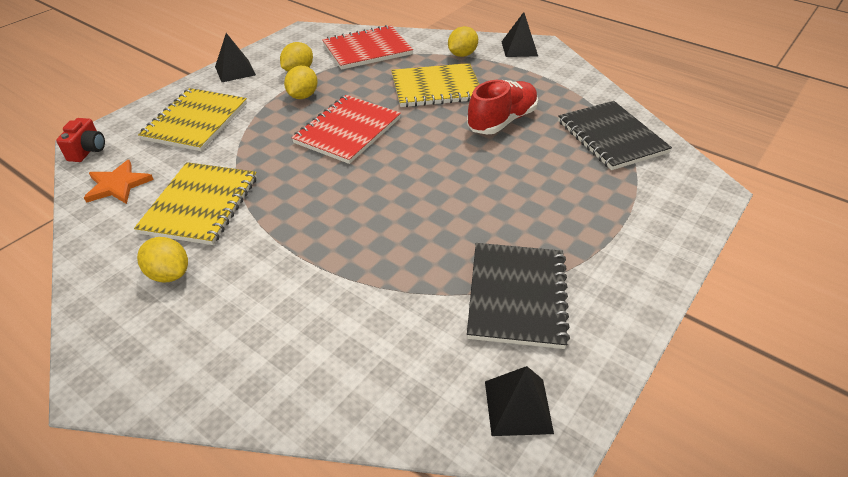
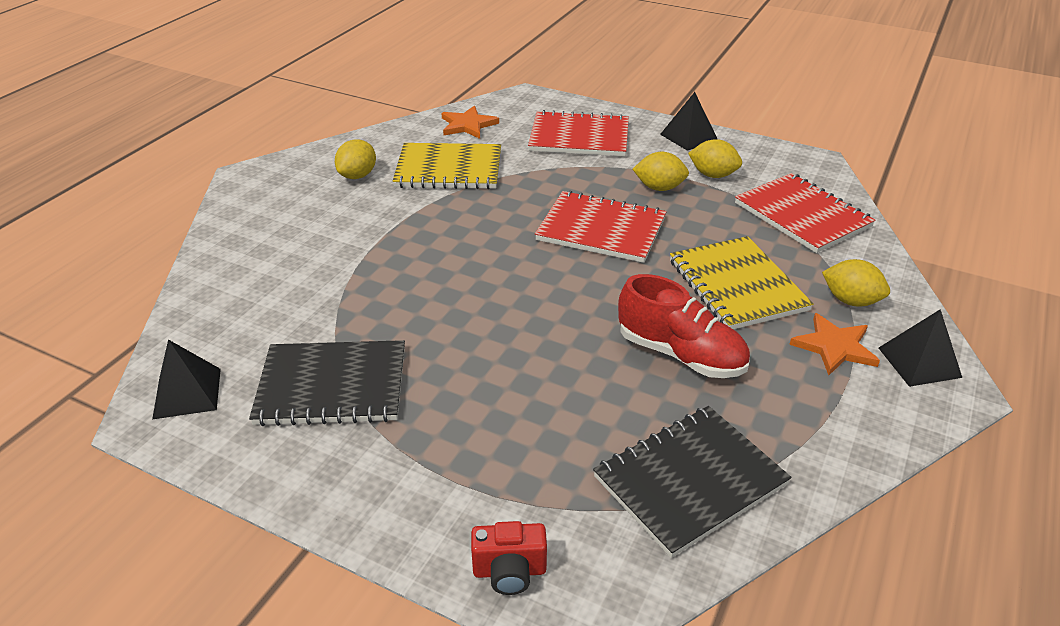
camera: 80 degrees right, 5 degrees down
red camera [56,118,105,162] -> red camera moved to [471,521,547,595]
yellow notebook [138,88,247,151] -> red notebook [528,110,629,157]
none -> orange star [789,313,880,375]

